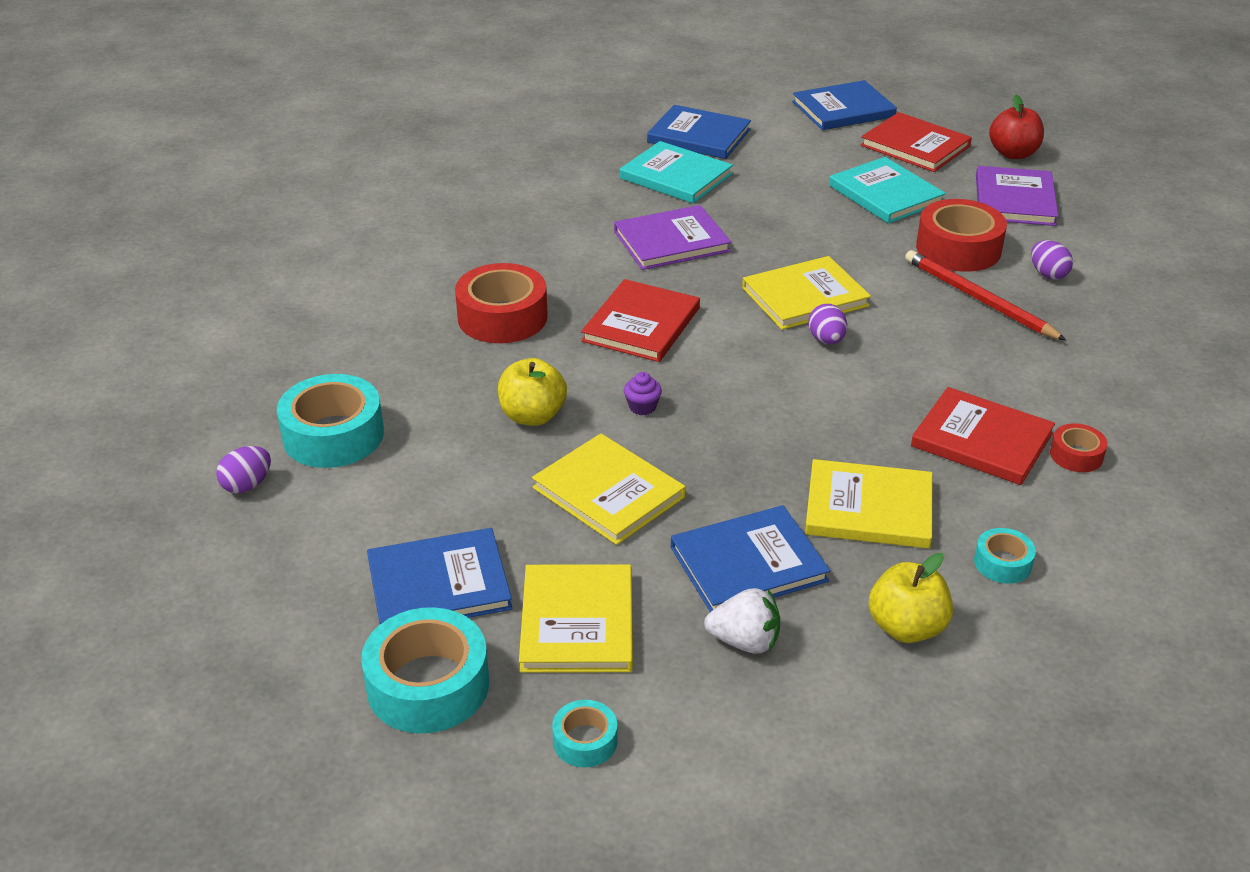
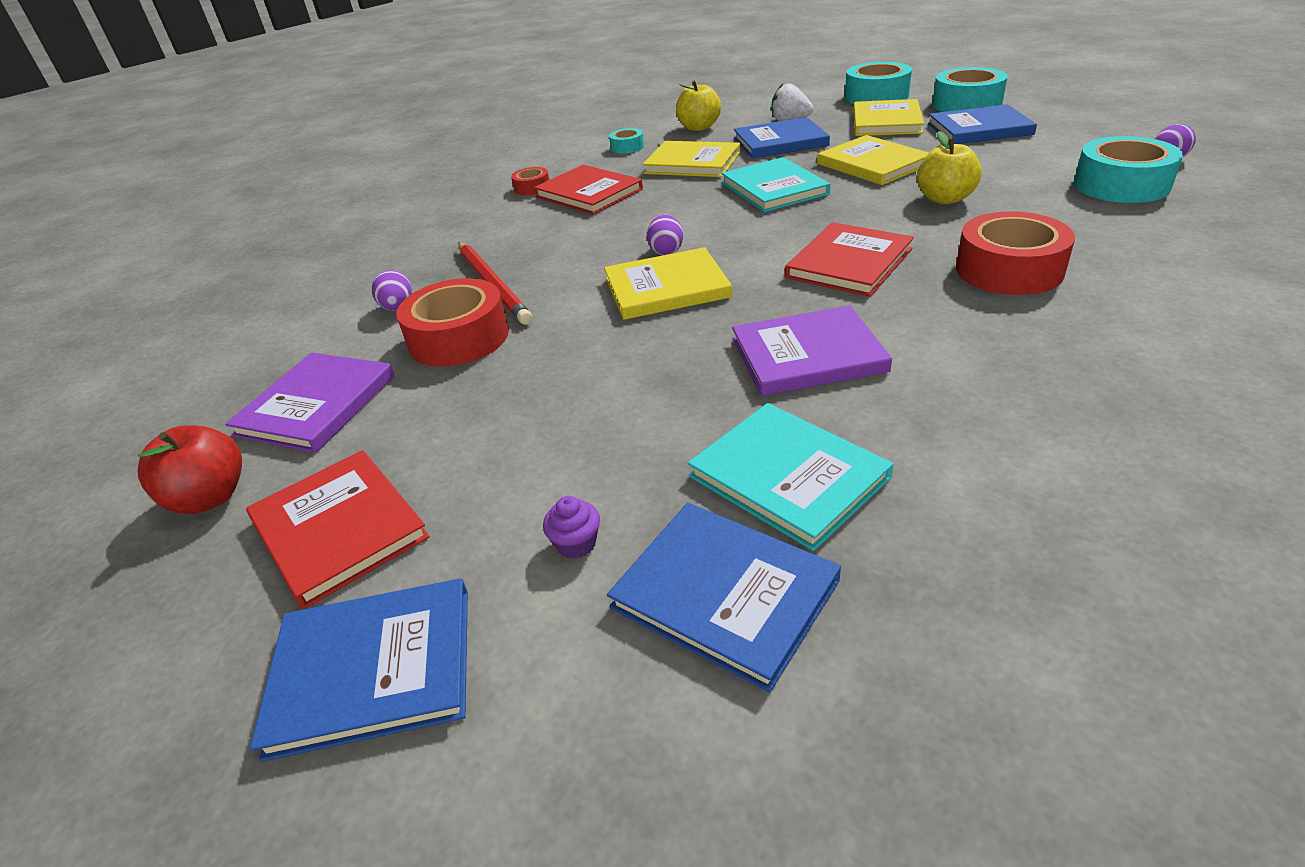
camera: 165 degrees left, 0 degrees up
turquoise tape [552,700,617,767] -> turquoise tape [845,62,912,104], size x1.97
purple cupcake [624,372,662,415] -> purple cupcake moved to [543,496,600,559]
turquoise book [829,157,946,224] -> turquoise book moved to [721,157,830,212]

